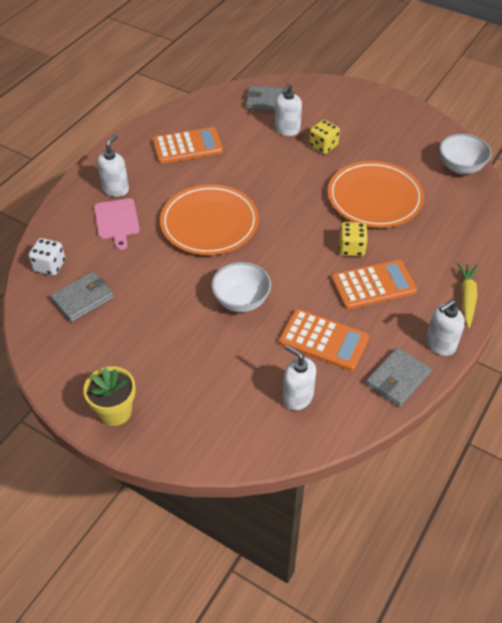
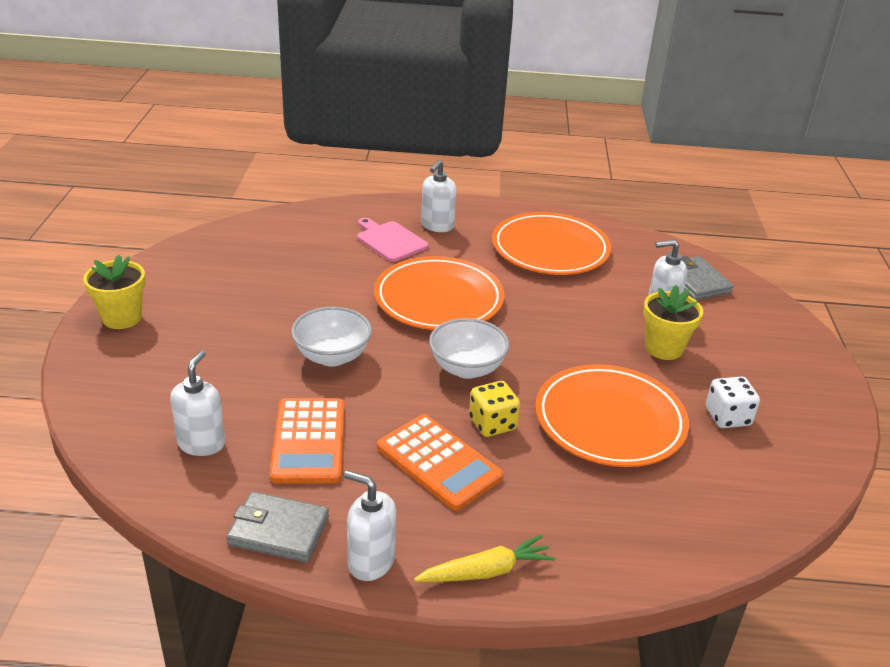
camera: 60 degrees right, 15 degrees down
white dice [29,238,65,276] -> white dice moved to [706,377,760,428]
grey wallet [50,271,114,322] -> none
pink cutting board [94,198,140,250] -> pink cutting board turned 90 degrees clockwise [357,218,429,262]
white soap dispenser [97,134,129,197] -> white soap dispenser turned 120 degrees clockwise [421,160,457,232]
orange calculator [152,127,223,164] -> orange plate [492,212,611,275]
yellow dice [309,120,340,154] -> yellow flower pot [643,285,703,360]
white bowl [439,134,492,174] -> white bowl moved to [429,318,509,379]

